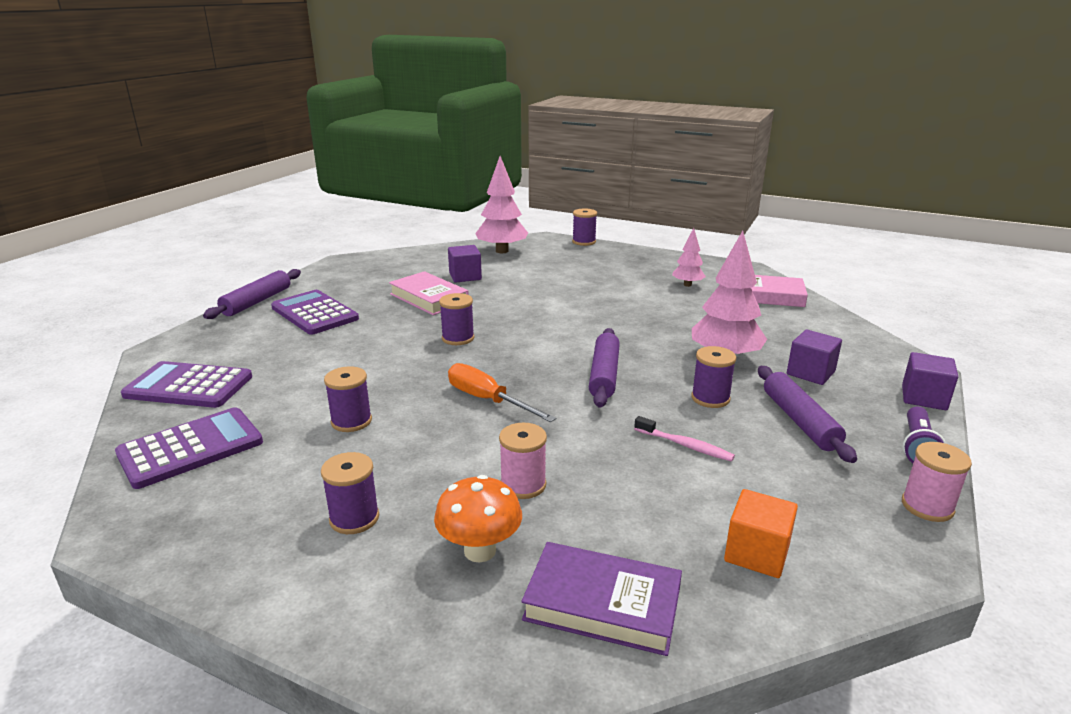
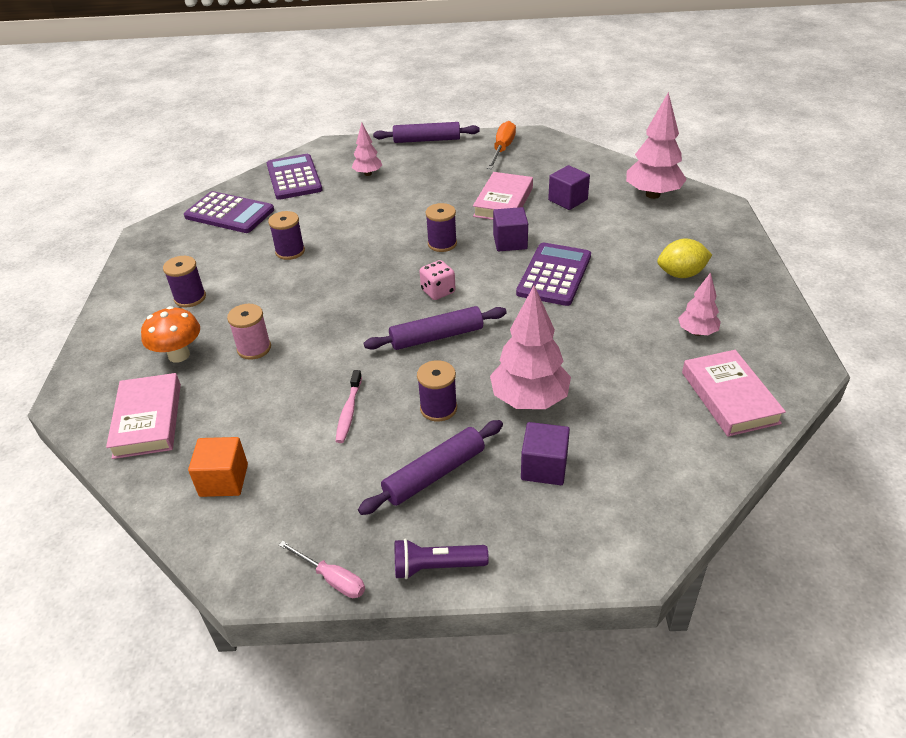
camera: 65 degrees right, 15 degrees up
purple calculator [271,290,359,335] -> purple calculator moved to [516,242,591,306]
orange screwdriver [448,363,556,422] -> orange screwdriver moved to [487,121,516,169]
purple book [521,542,682,656] -> pink book [106,373,181,459]
purple spool [572,208,597,246] -> none
purple cube [902,352,958,410] -> purple cube moved to [493,207,528,251]
pink spool [902,442,972,522] -> pink screwdriver [279,541,365,598]
none -> pink tree [352,123,382,176]
none -> pink dice [419,260,455,300]
none -> yellow lemon [657,238,712,278]

